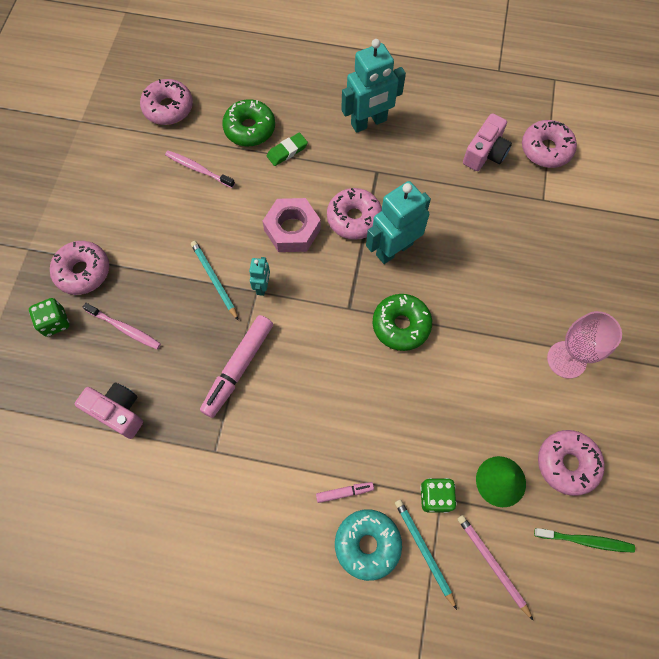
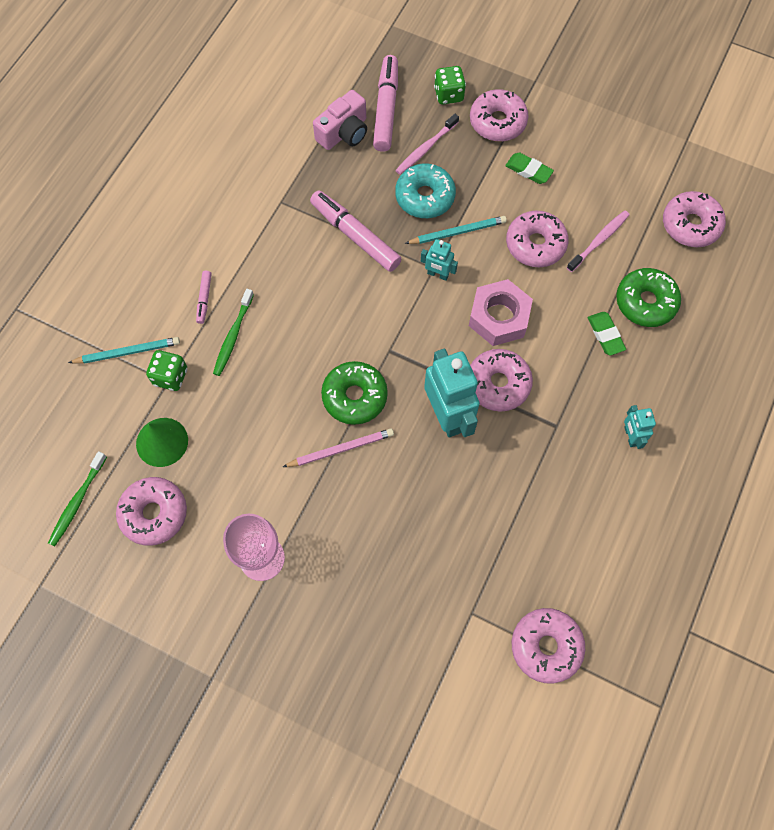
camera: 105 degrees right, 0 degrees up
turquoise donut [335,509,402,581] -> turquoise donut moved to [395,164,456,218]
turquoise robot [341,39,406,133] -> turquoise robot [624,405,656,449], size x0.49
pink pencil [458,515,534,621] -> pink pencil moved to [283,428,394,467]
pink camera [463,113,512,171] -> none
none -> green toothbrush [213,289,254,376]
none -> pink marker [373,55,398,152]
none -> green eraser [505,152,554,184]
none -> pink donut [506,211,569,267]

